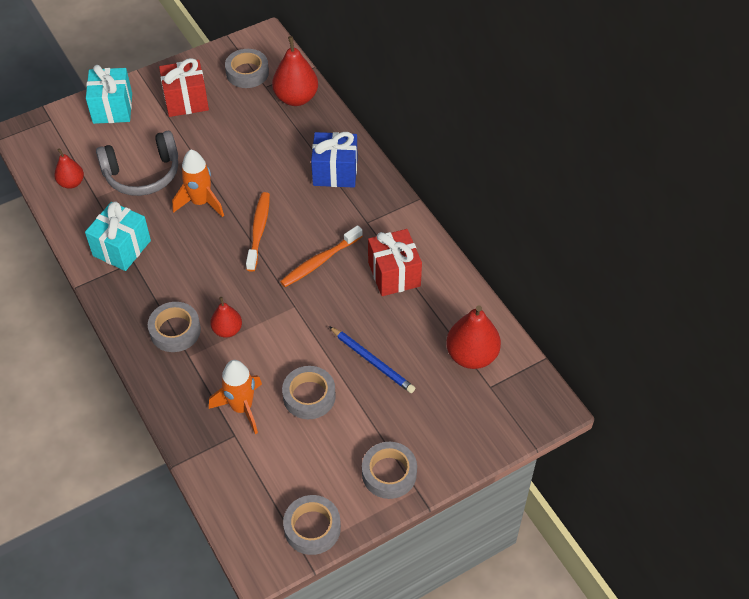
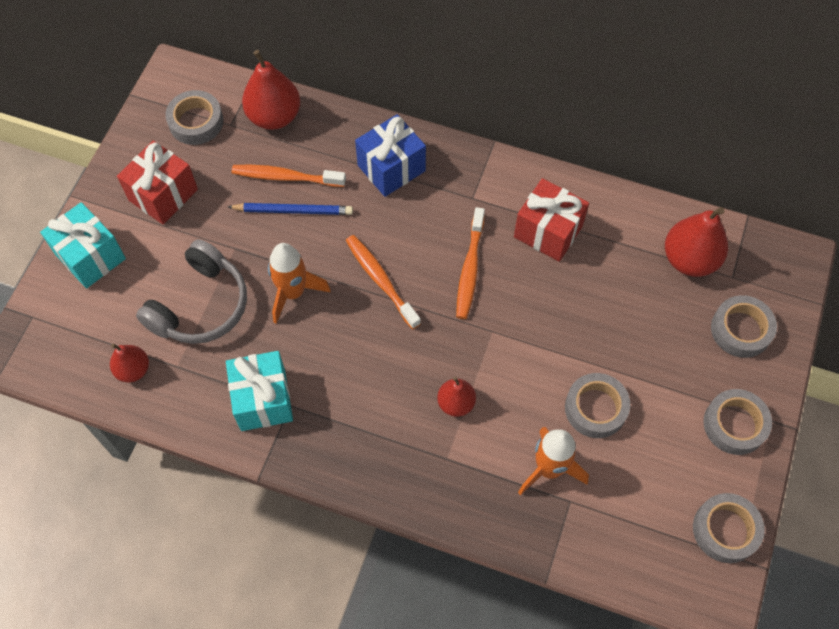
camera: 40 degrees left, 10 degrees up
grey tape [148,302,201,352] -> grey tape moved to [711,295,777,358]
blue pencil [329,326,415,393] -> blue pencil moved to [228,203,353,215]
none -> orange toothbrush [231,165,346,187]

